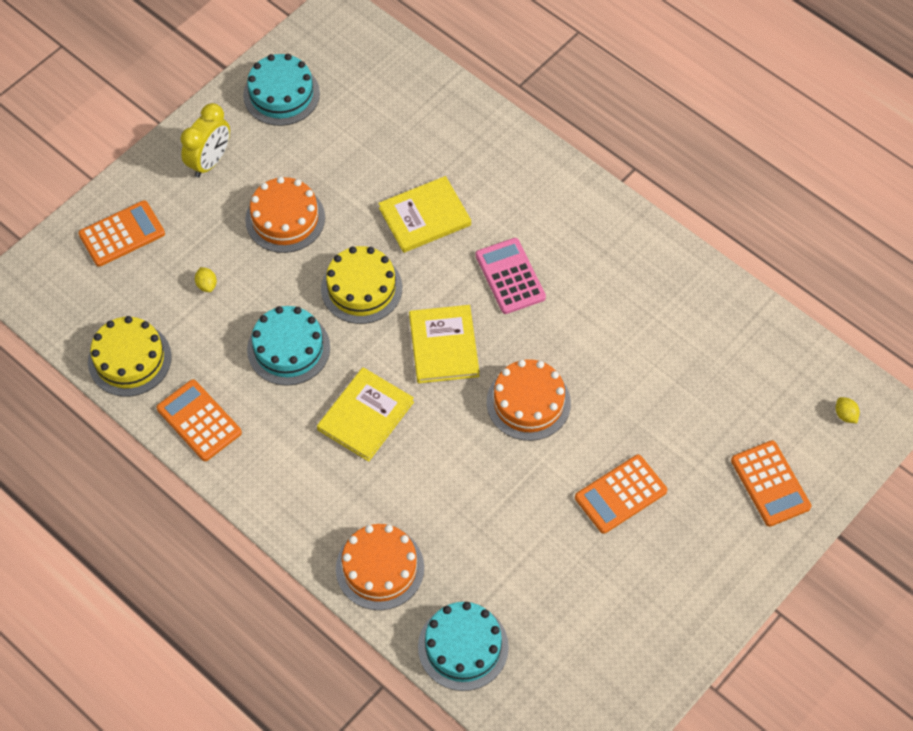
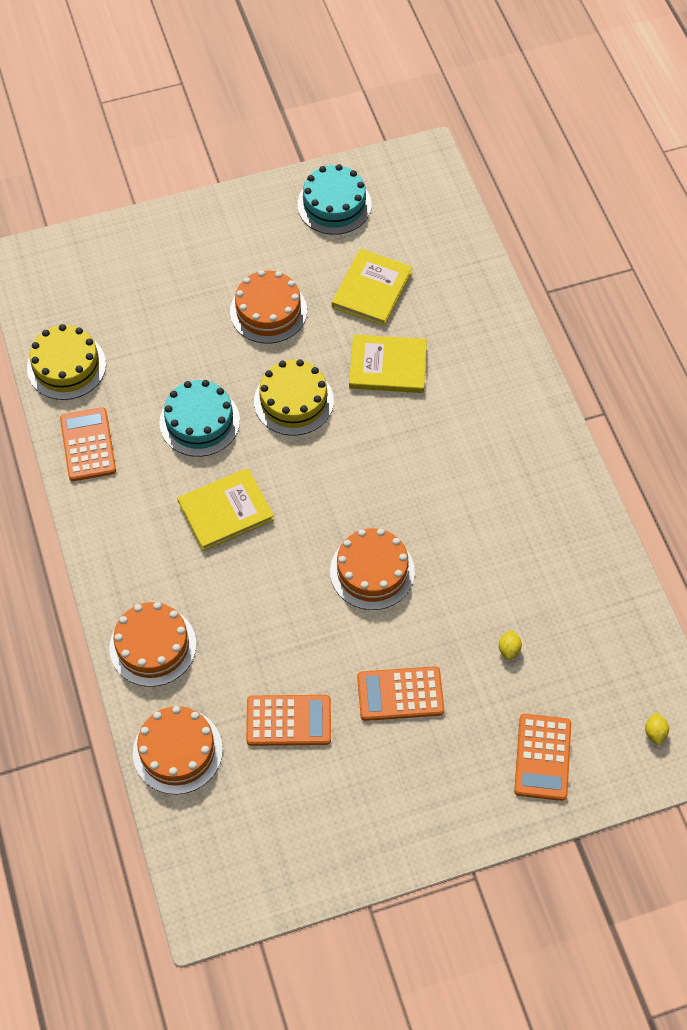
camera: 30 degrees right, 0 degrees up
orange calculator [78,200,165,267] -> orange calculator moved to [246,695,331,746]
yellow clock [181,103,230,178] -> none
yellow lemon [195,267,217,292] -> yellow lemon moved to [499,630,522,660]
yellow book [409,305,479,383] -> yellow book moved to [332,249,412,326]
turquoise cake [418,602,509,691] -> orange cake [133,706,223,794]
pink calculator [475,238,546,314] -> none

